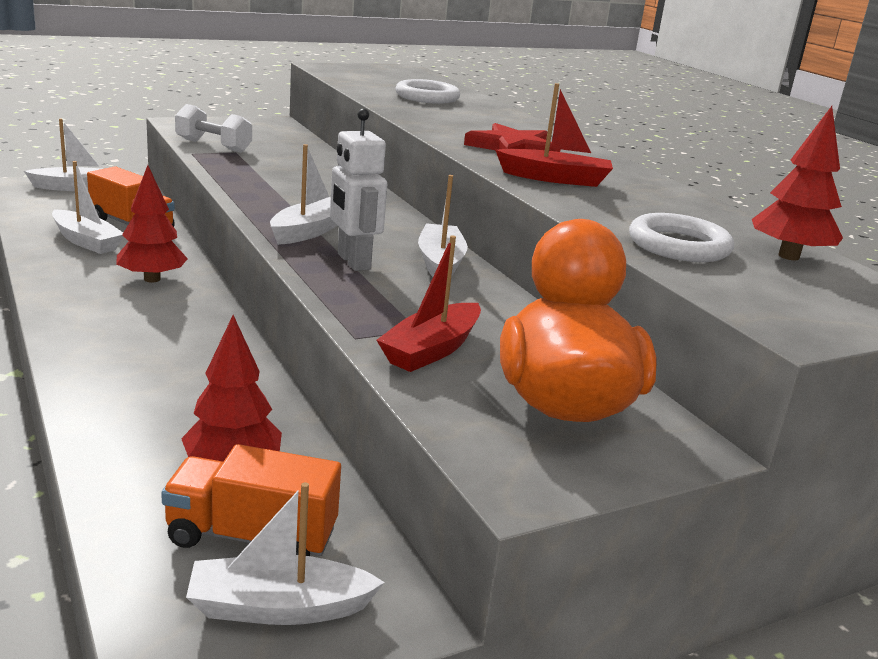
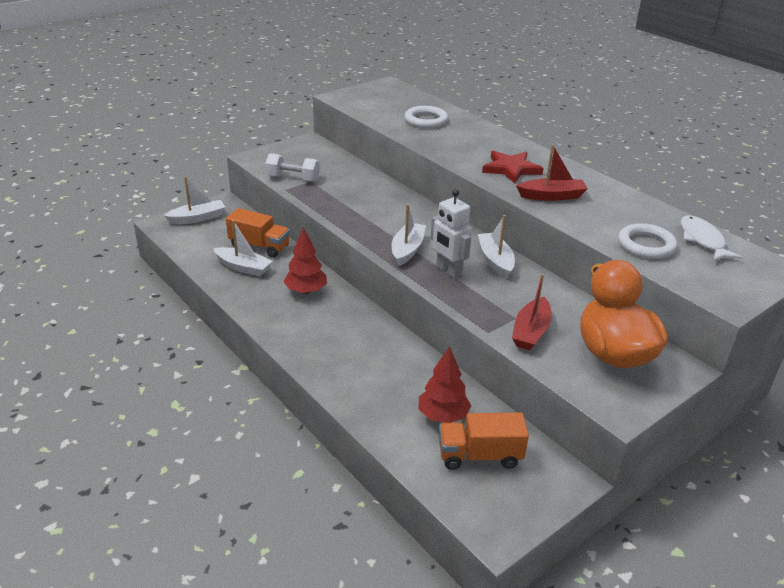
camera: 10 degrees left, 10 degrees up
white boat [186,482,385,625] -> none
red tree [752,106,843,260] -> white fish [681,215,742,261]

